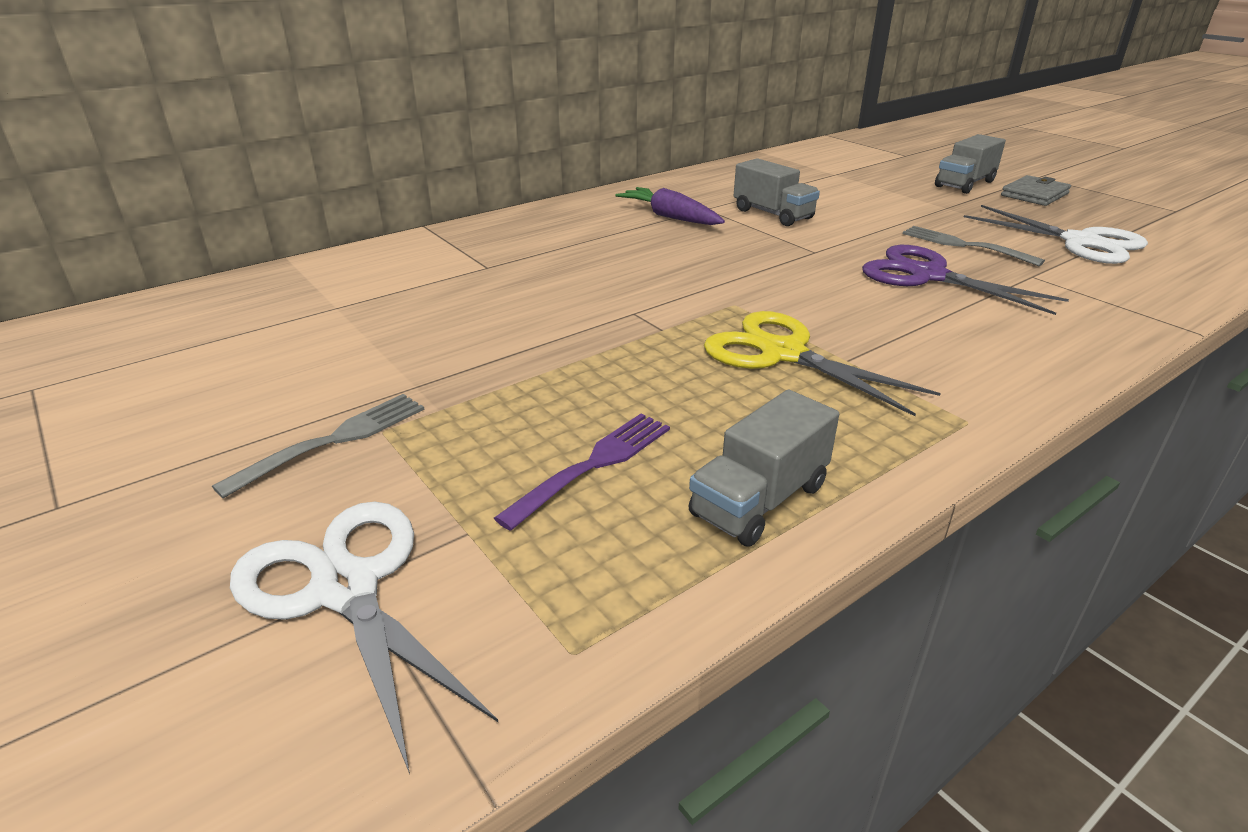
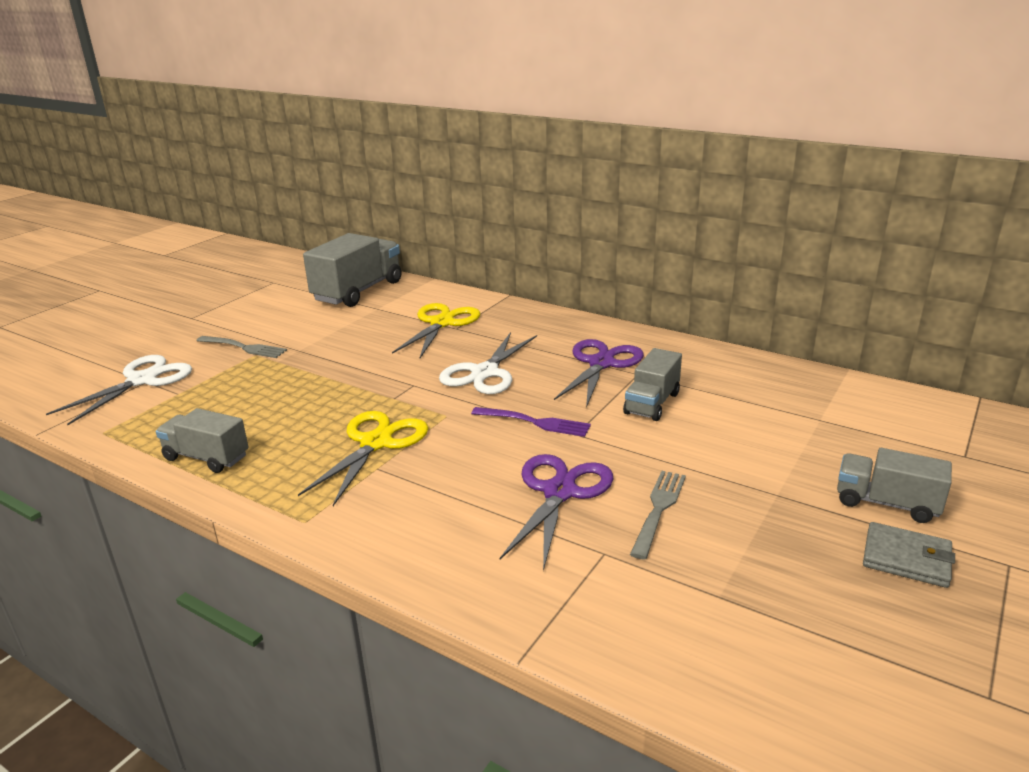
camera: 70 degrees right, 5 degrees down
purple fork [494,413,670,531] -> purple fork moved to [471,407,591,437]
purple carrot [615,187,725,225] -> purple scissors [554,339,644,408]
white scissors [964,205,1148,264] -> white scissors moved to [439,332,537,394]
none -> grey truck [303,233,401,307]
none -> yellow scissors [392,303,480,358]

